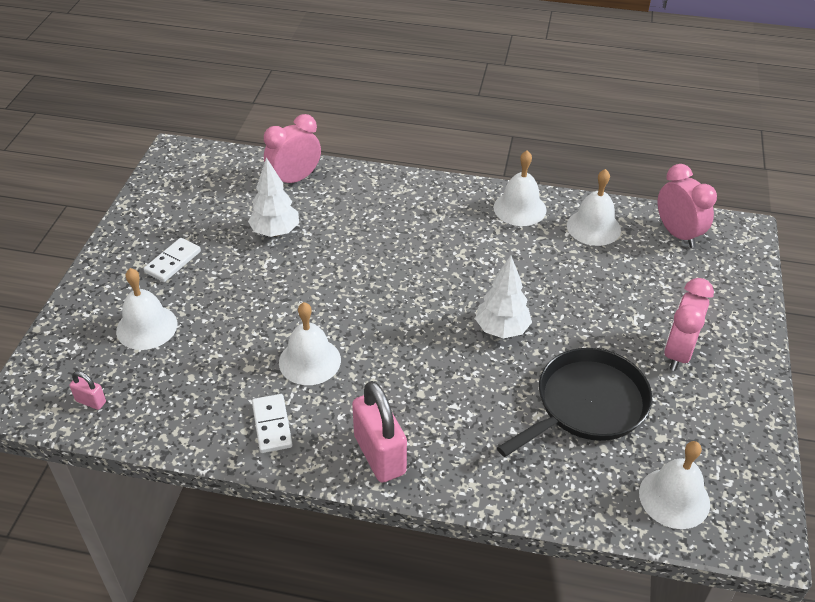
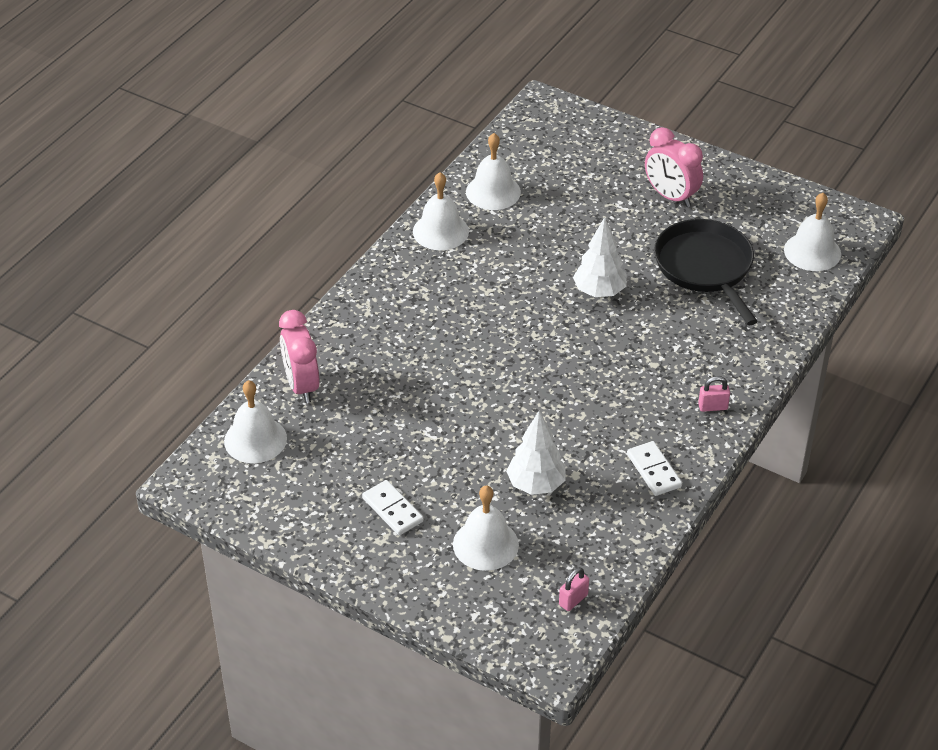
camera: 70 degrees left, 0 degrees up
white tree [248,157,299,237] -> white tree moved to [506,411,566,495]
white domino [252,394,293,453] -> white domino turned 60 degrees clockwise [627,441,682,496]
white bell [279,302,341,385] -> white bell moved to [224,380,287,463]
pink padlock [352,381,407,482] -> pink padlock [698,376,730,412], size x0.46
pink clock [658,164,717,248] -> none

